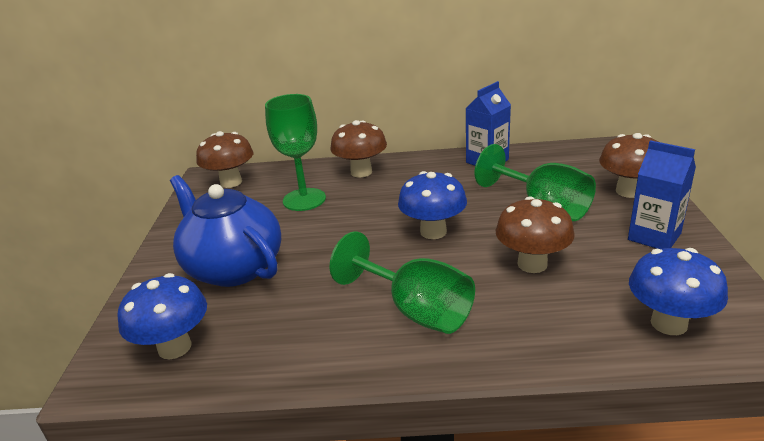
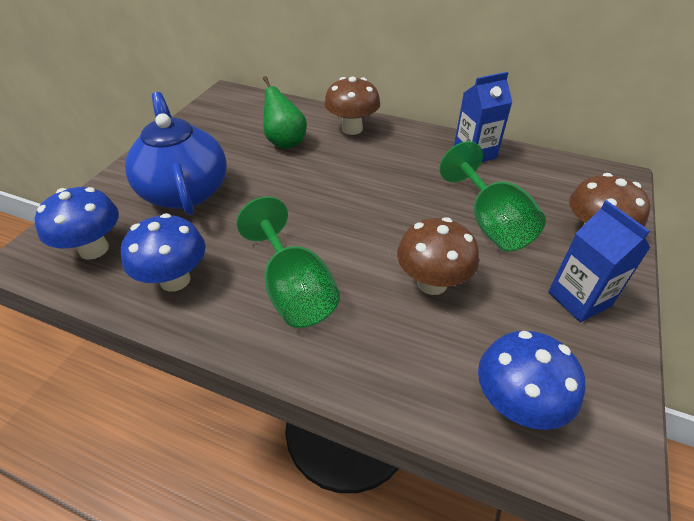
camera: 20 degrees right, 15 degrees up
brown mushroom [196,131,253,188] -> none
green goblet [265,94,326,211] -> green pear [263,76,307,149]
blue mushroom [398,171,467,239] -> blue mushroom moved to [121,213,206,292]

